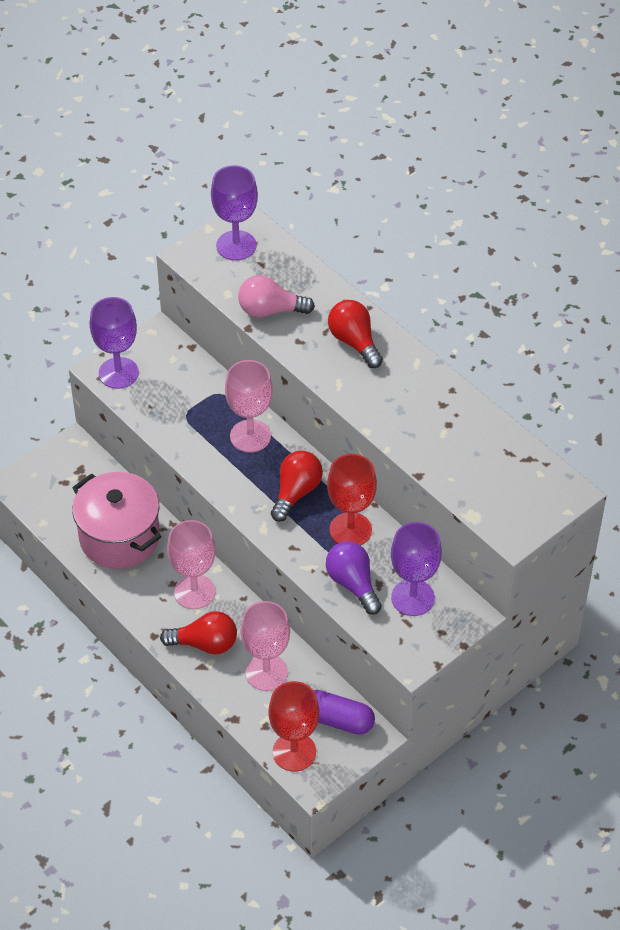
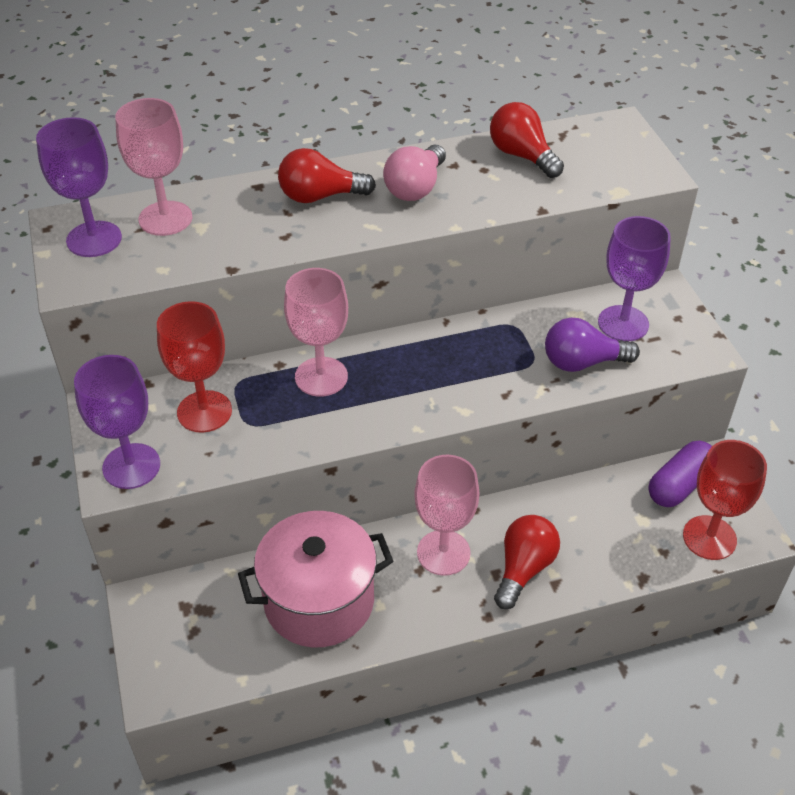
camera: 65 degrees left, 5 degrees down
pink light bulb [238,275,315,318] -> pink light bulb moved to [383,145,446,201]
pink goblet [241,601,290,691] -> pink goblet moved to [115,98,192,236]
red light bulb [271,451,323,522] -> red light bulb moved to [490,102,564,178]
red goblet [327,454,377,545] -> red goblet moved to [157,301,232,433]

